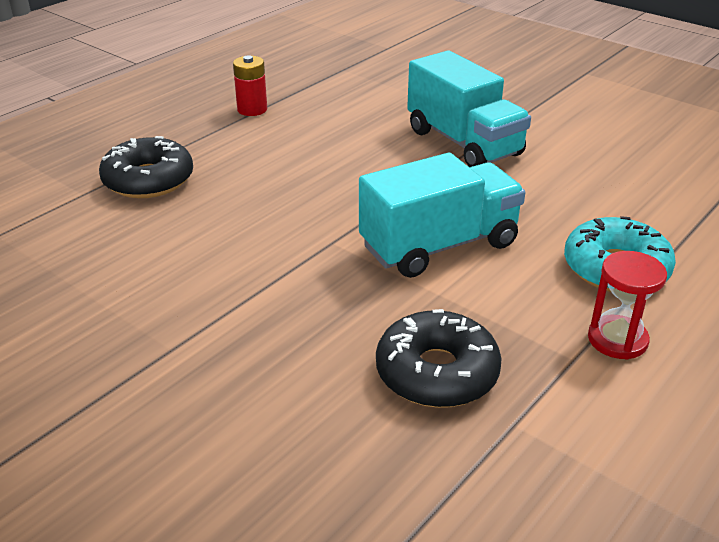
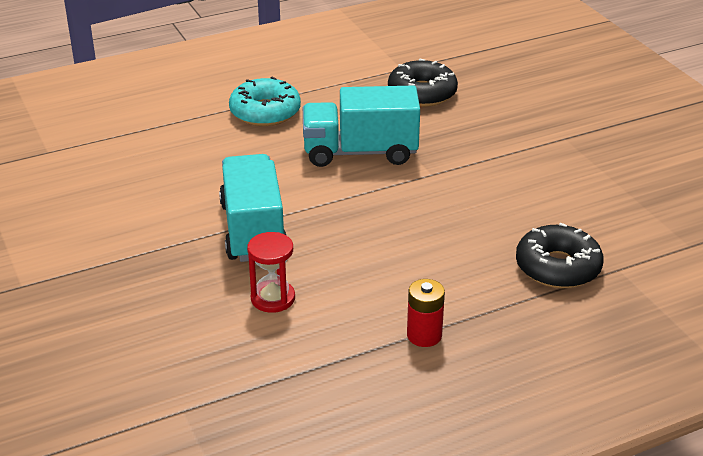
camera: 155 degrees left, 0 degrees up
red hourglass [588,251,667,359] -> red hourglass moved to [247,232,295,313]

